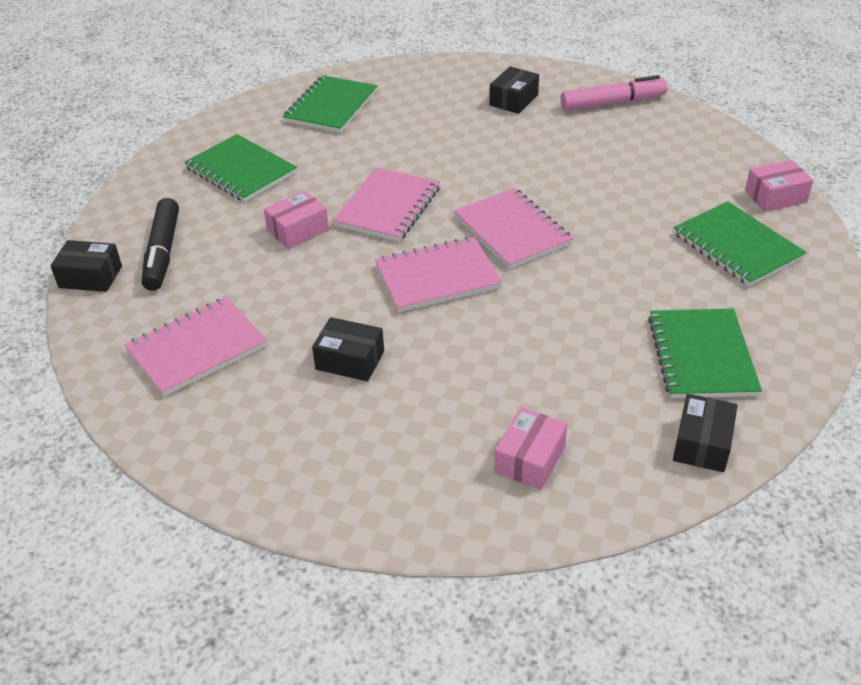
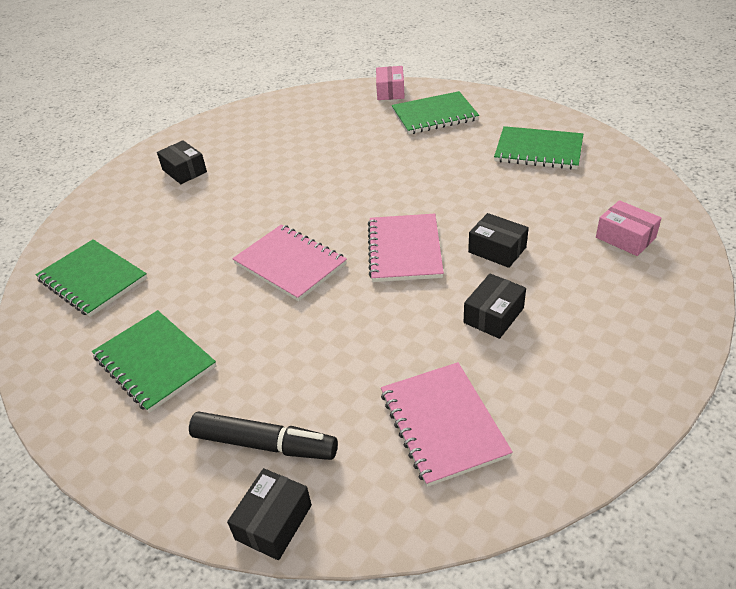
camera: 70 degrees left, 0 degrees up
green notebook [184,134,297,202] -> green notebook turned 75 degrees clockwise [92,310,216,413]
pink box [264,190,329,249] -> none
pink notebook [454,188,573,269] -> none
pink marker [561,75,667,111] -> none
black box [673,394,738,472] -> black box moved to [468,213,529,268]

